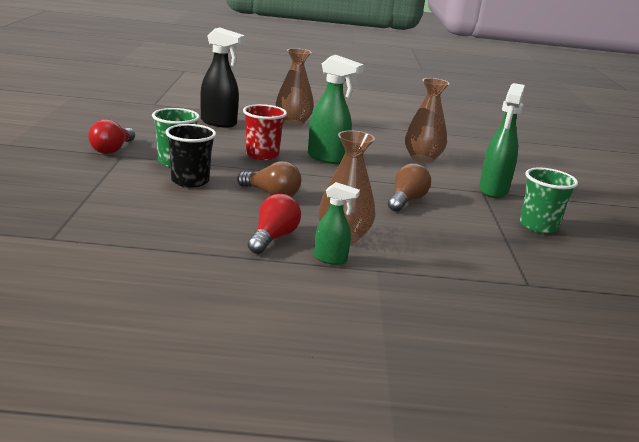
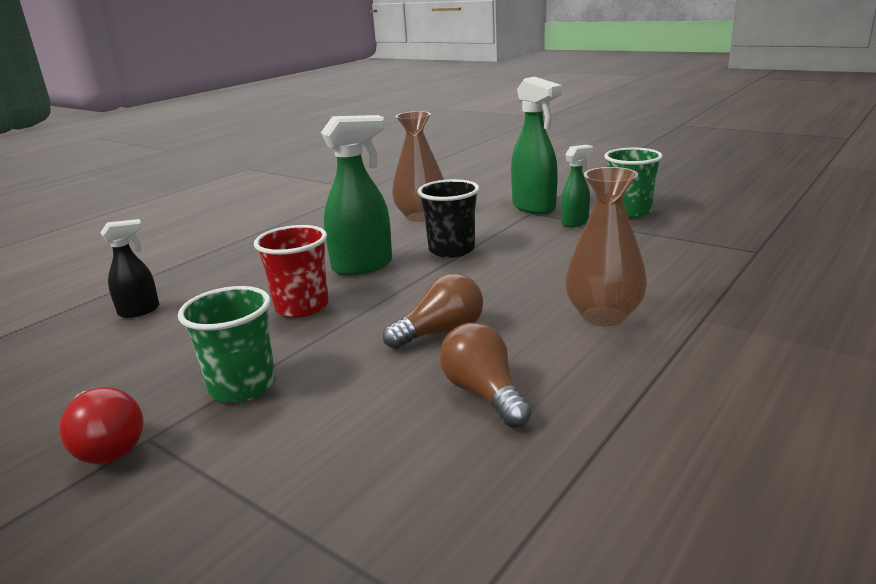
camera: 50 degrees left, 0 degrees up
black cup [165,124,216,188] -> black cup moved to [418,179,479,258]
black spray bottle [200,27,245,128] -> black spray bottle [100,219,159,318], size x0.58
red light bulb [248,194,301,254] -> none
brown vase [276,48,314,126] -> none
green spray bottle [314,182,360,265] -> green spray bottle moved to [561,145,593,227]
brown light bulb [388,163,431,212] -> brown light bulb moved to [440,323,532,428]

